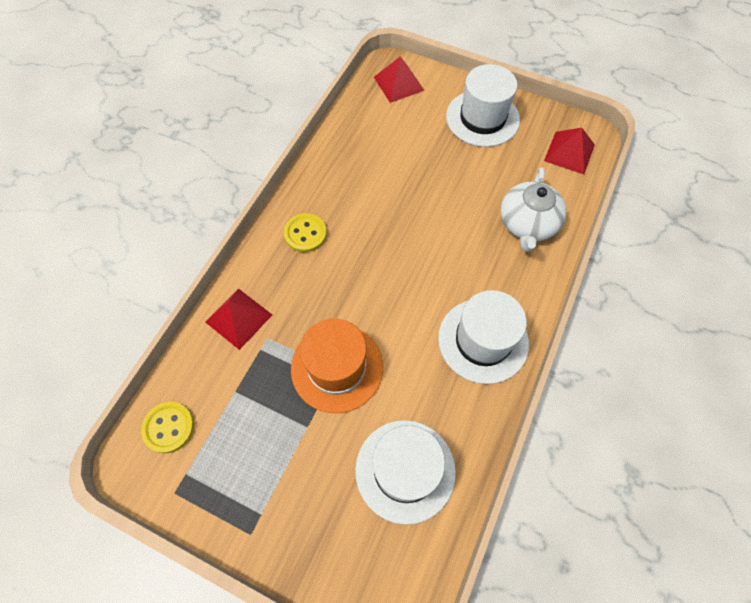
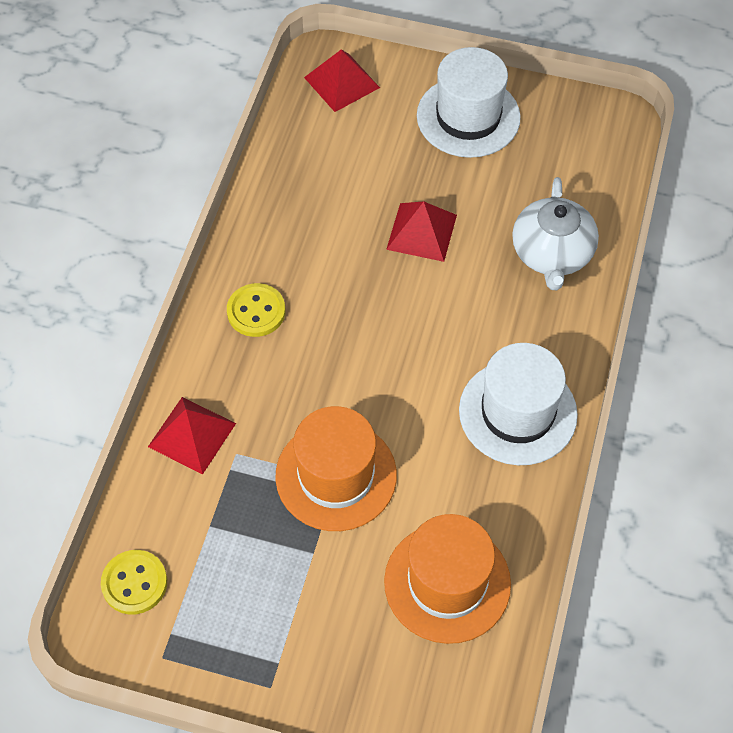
camera: 10 degrees left, 5 degrees down
white hat [355,420,456,525] -> orange hat [384,514,511,644]
red pyramid [544,128,595,174] -> red pyramid moved to [386,201,457,262]

